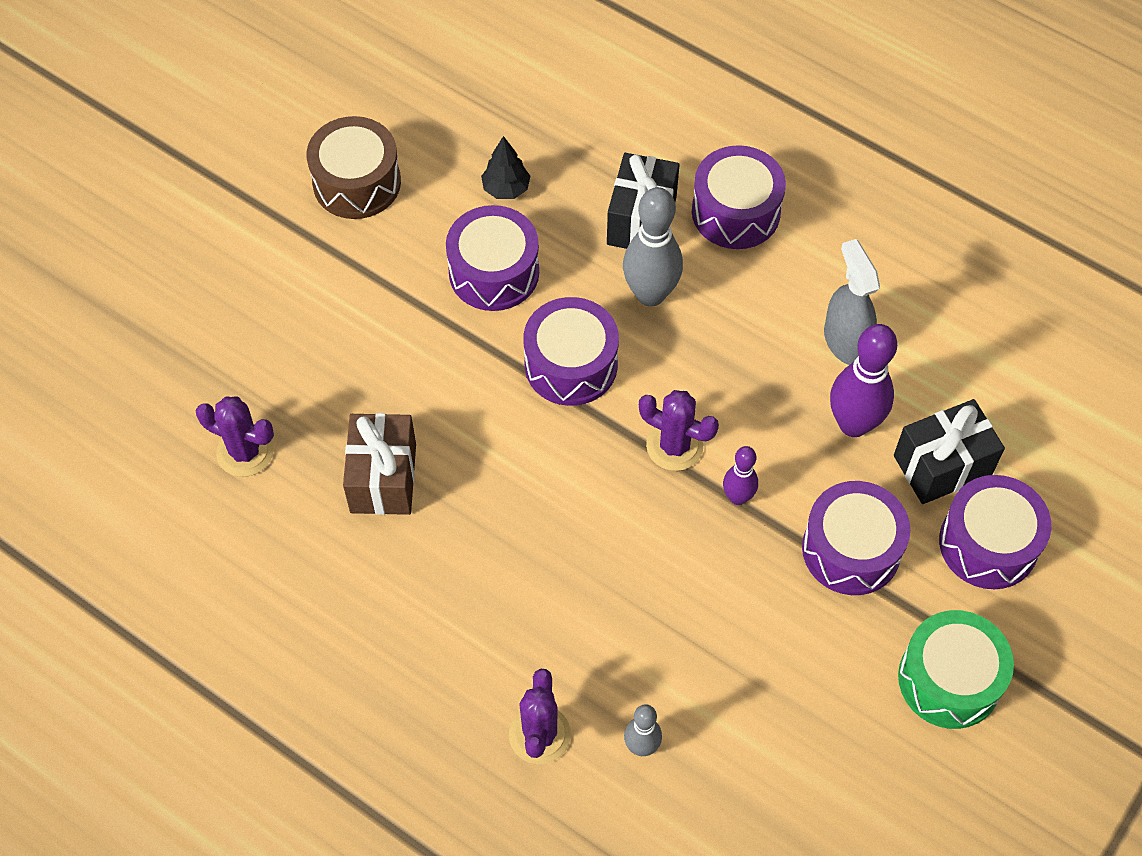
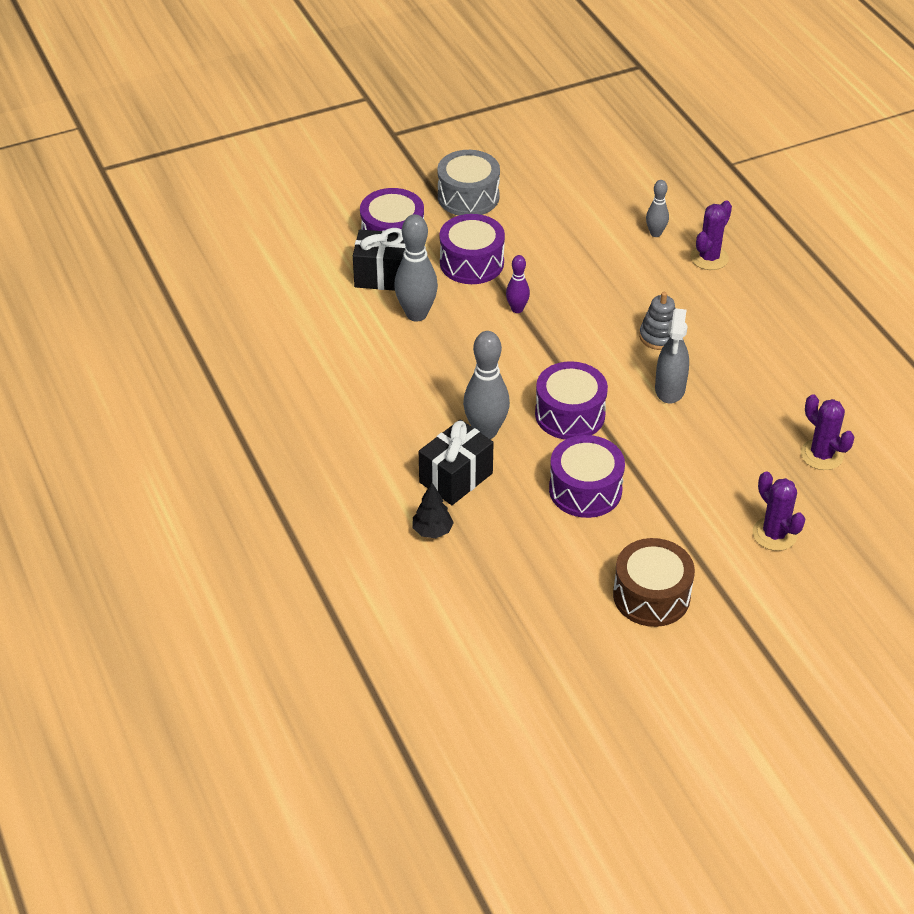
camera: 150 degrees left, 15 degrees down
brown gift [343,413,416,515] -> none
black tree [481,136,531,199] -> black tree moved to [412,483,454,538]
purple cactus [639,390,719,471] -> purple cactus moved to [753,471,805,551]
purple drum [692,145,786,249] -> none
grey spray bottle [824,239,880,365] -> grey spray bottle moved to [655,308,689,403]
purple bowling pin [830,324,897,437] -> grey bowling pin [394,214,438,322]
green drum [898,610,1014,729] -> grey drum [437,150,500,216]
none -> grey stacking toy [639,292,676,350]

